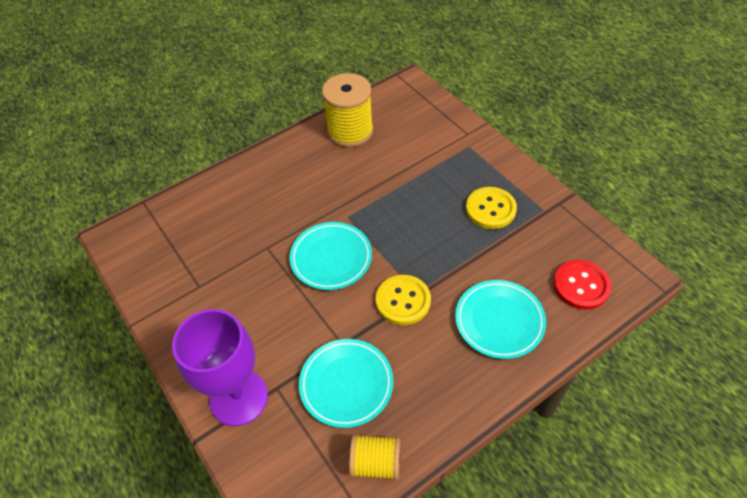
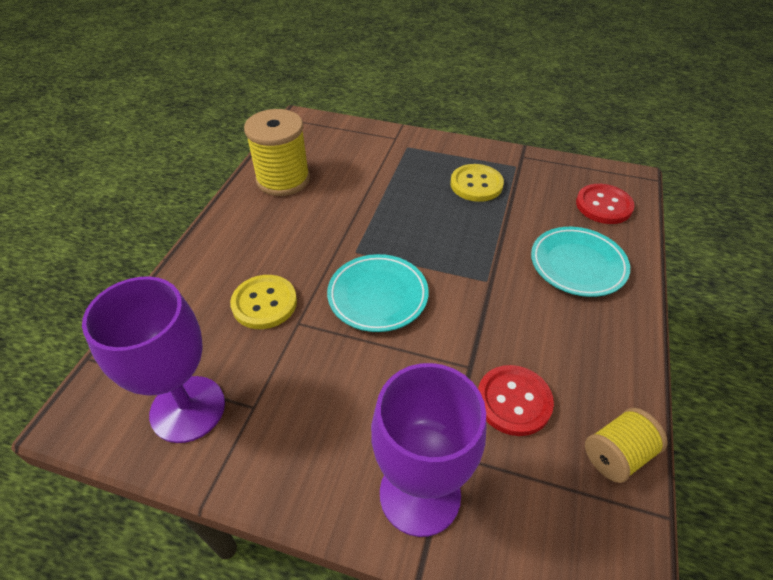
camera: 40 degrees left, 5 degrees down
turquoise plate [299,339,393,428] -> red button [478,365,554,436]
yellow button [376,275,431,325] -> yellow button moved to [230,275,297,329]
none -> purple goblet [82,276,225,443]

